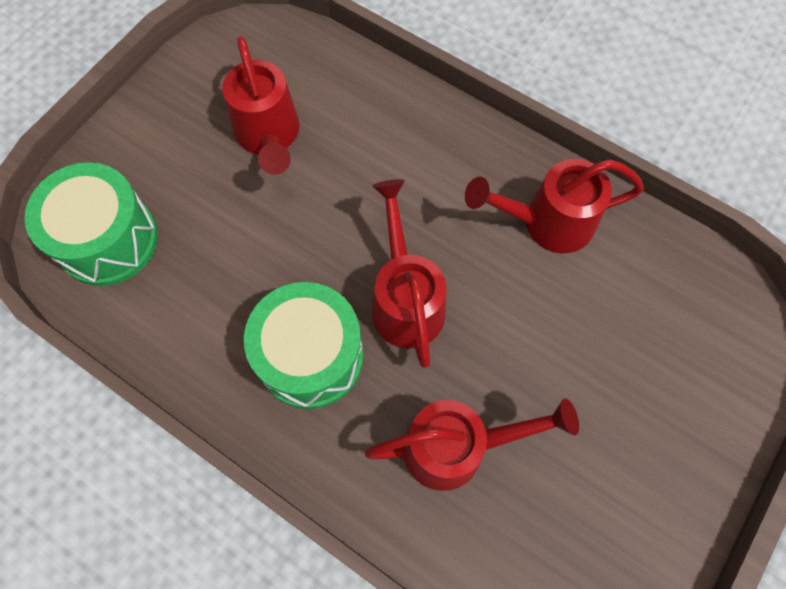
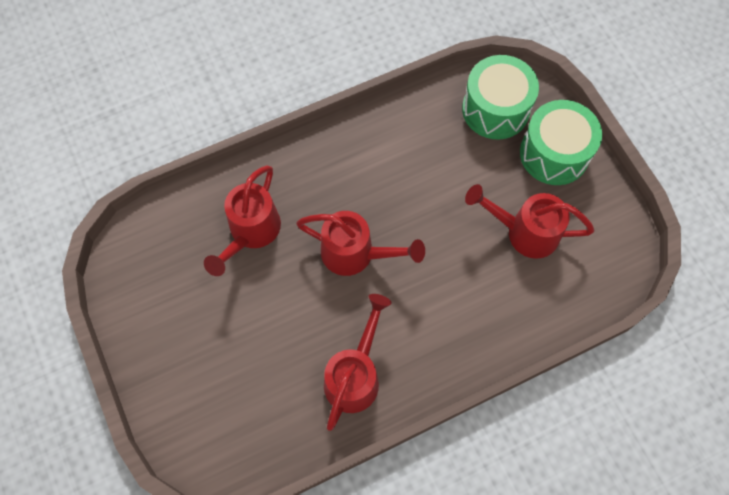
camera: 120 degrees right, 0 degrees up
green drum [244,282,363,409] -> green drum moved to [520,100,602,185]

